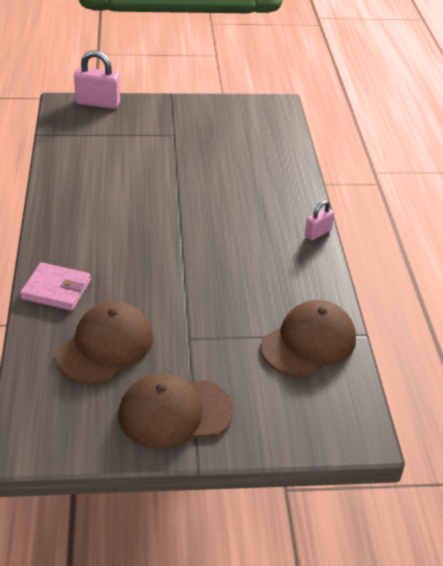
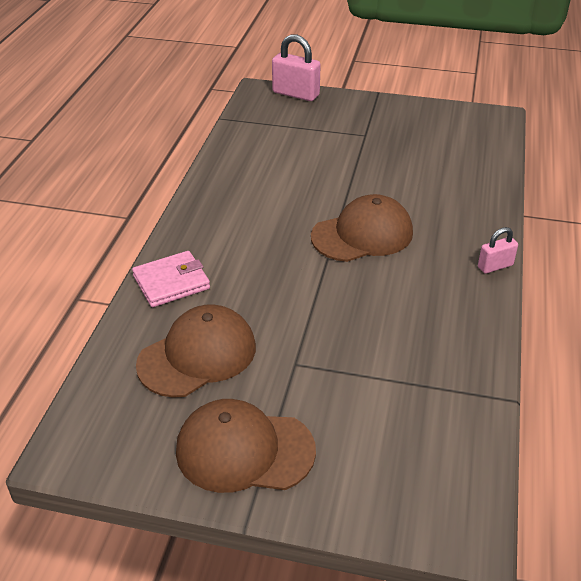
camera: 20 degrees right, 0 degrees up
pink wallet [20,262,91,311] -> pink wallet turned 60 degrees counterclockwise [132,251,210,307]
brown cap [260,300,356,377] -> brown cap moved to [311,194,413,262]

